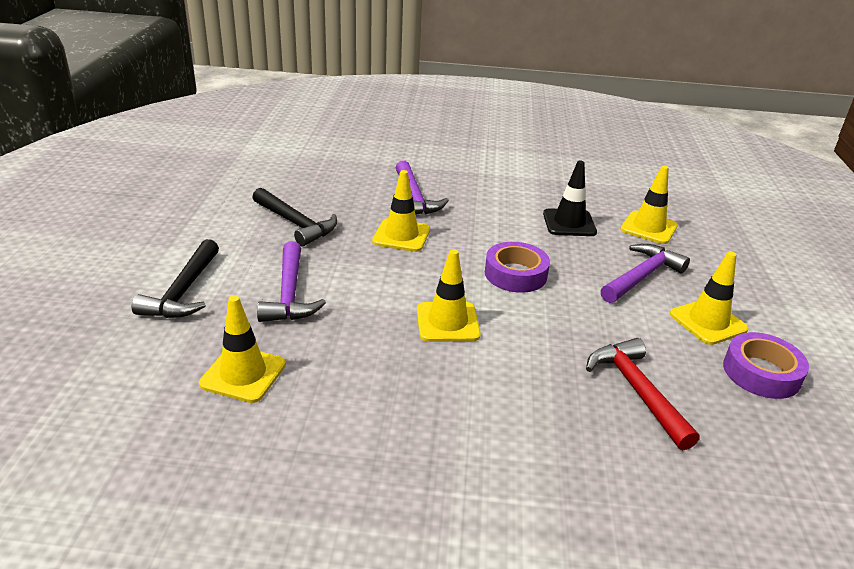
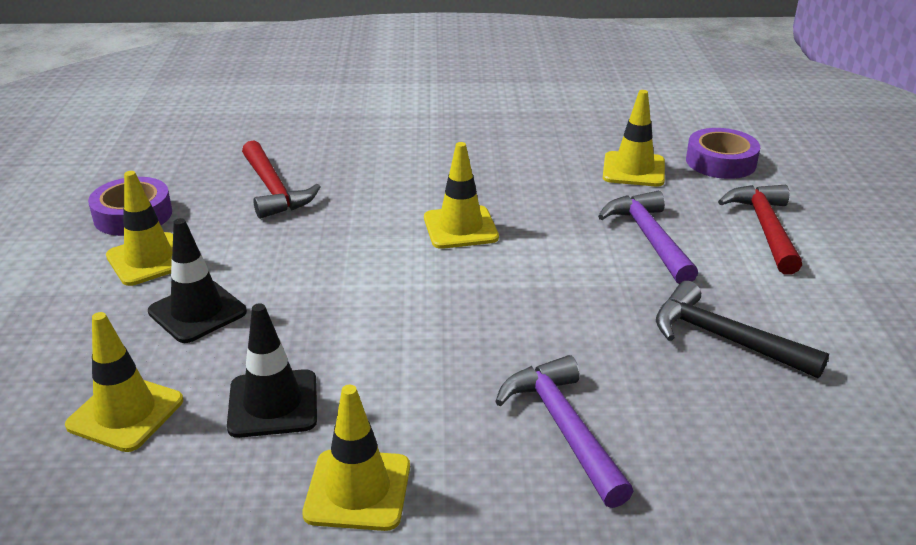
camera: 175 degrees right, 0 degrees up
black hammer [132,239,219,318] -> red hammer [718,185,802,275]
yellow traffic cone [372,170,430,252] -> yellow traffic cone moved to [302,385,410,531]
purple tape [485,242,550,293] -> purple tape moved to [686,128,760,179]
purple hammer [601,244,690,303] -> black traffic cone [148,218,247,343]

